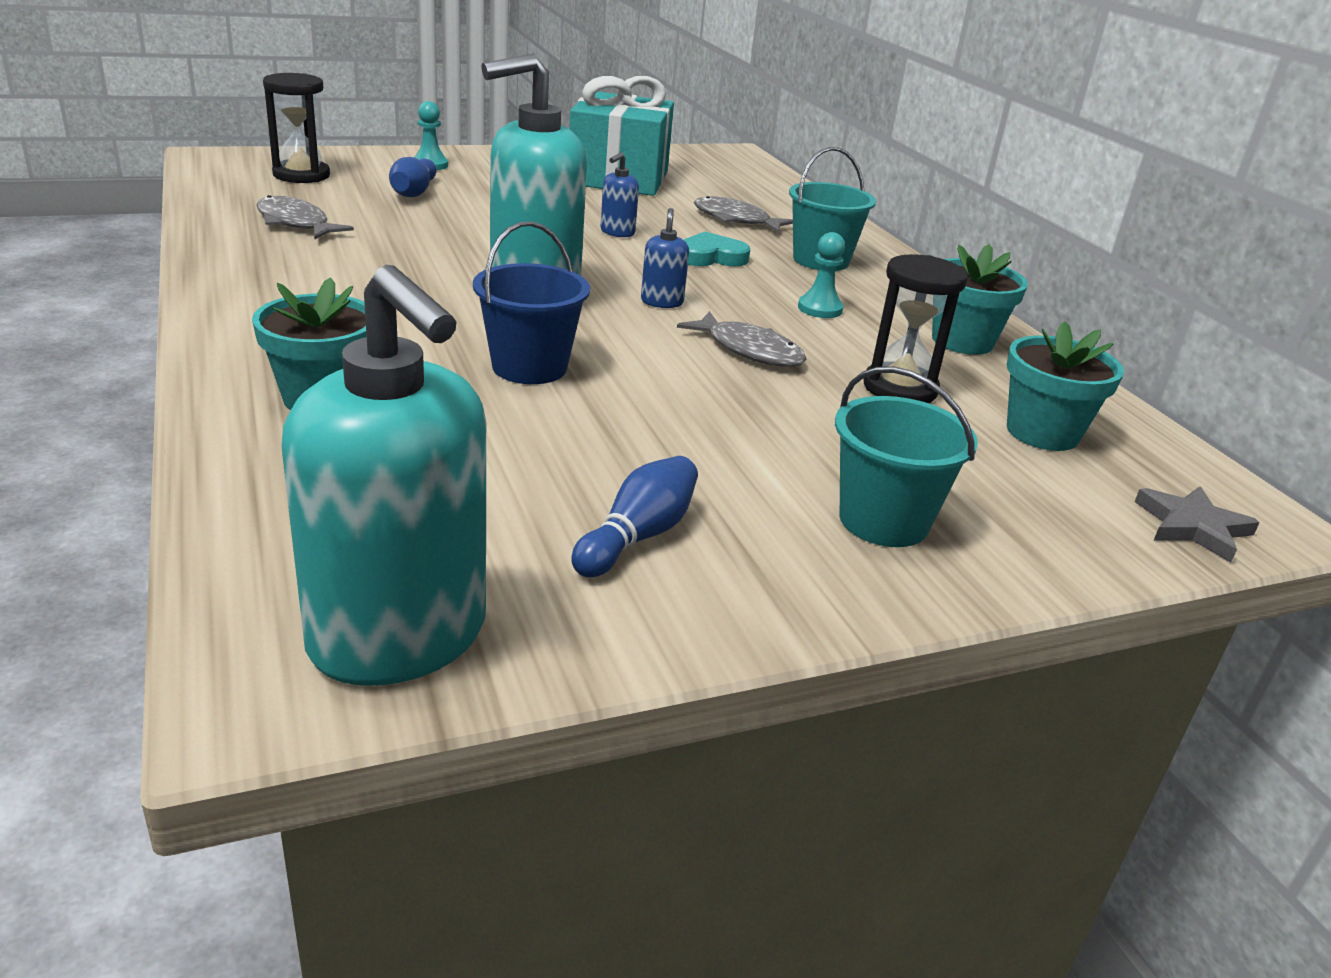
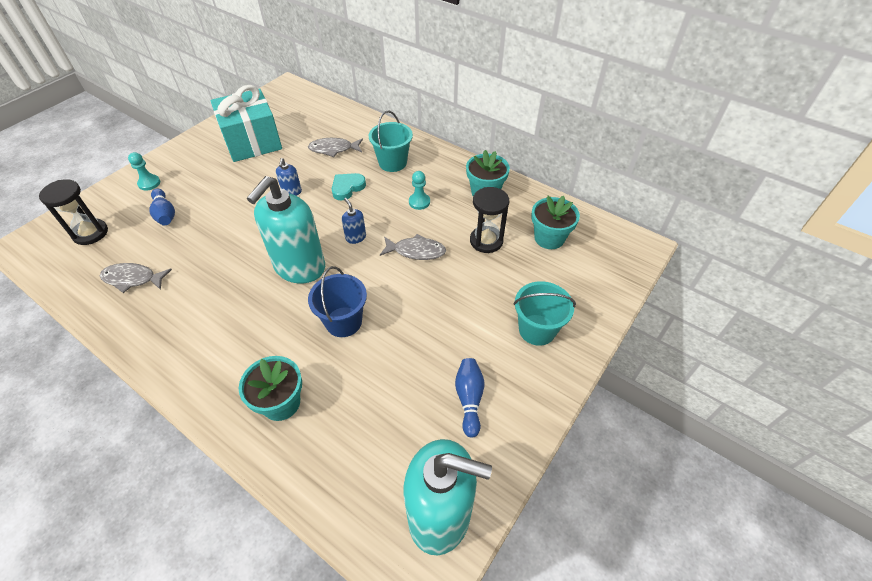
camera: 30 degrees left, 20 degrees up
grey star [1135,486,1260,563] -> none

